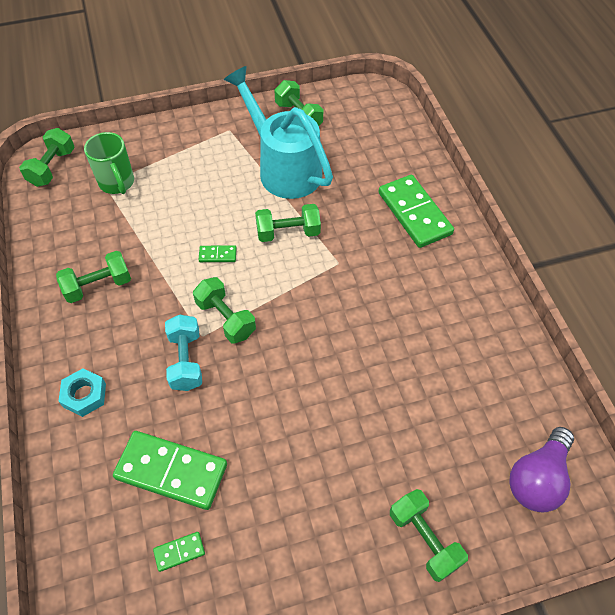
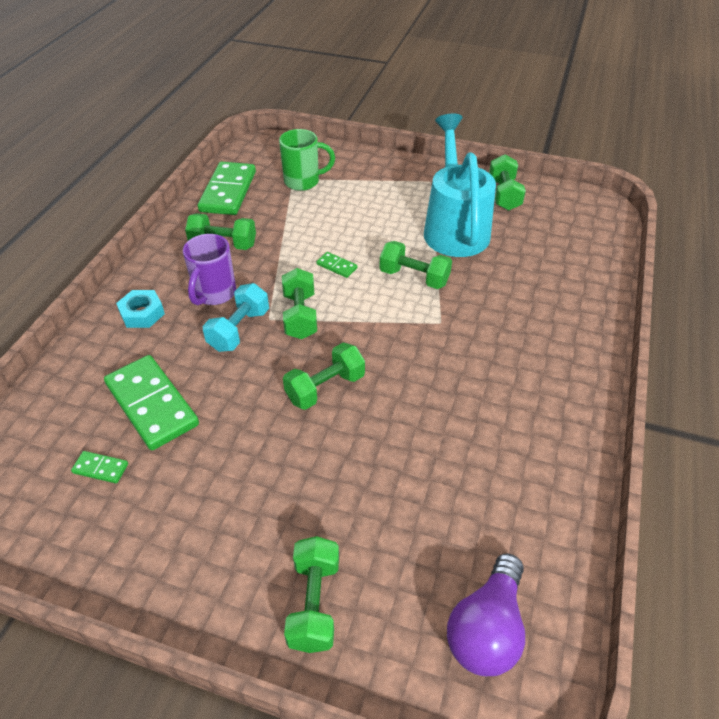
camera: 35 degrees right, 10 degrees down
green dumbbell [19,128,75,187] -> green dumbbell moved to [283,343,365,410]
green mug [84,132,134,194] -> green mug turned 105 degrees counterclockwise [279,129,335,191]
green domino [379,175,454,248] -> green domino moved to [198,162,256,215]
purple light bulb [509,427,574,513] -> purple light bulb turned 45 degrees counterclockwise [447,554,525,676]
none -> purple mug [183,234,236,305]

